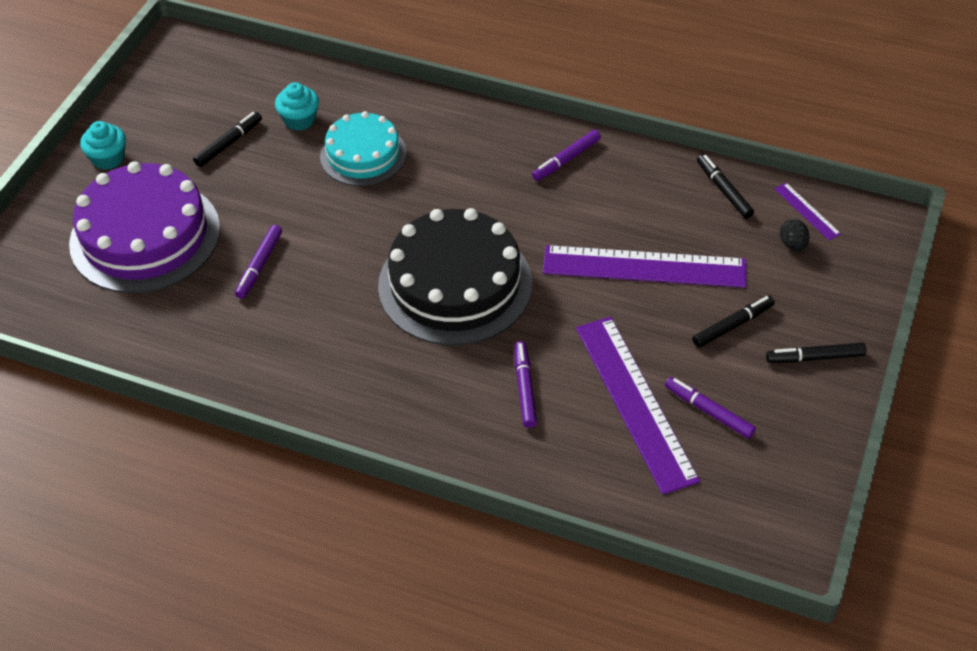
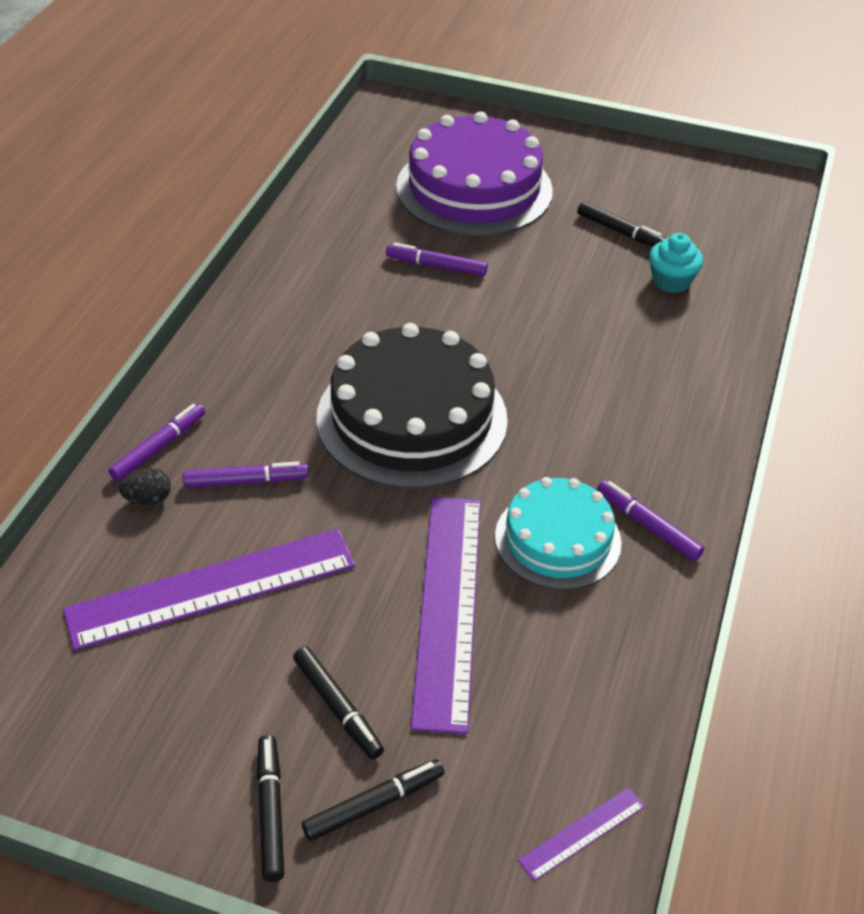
camera: 85 degrees right, 5 degrees down
turquoise cupcake [80,121,126,170] -> none
turquoise cake [320,111,407,186] -> turquoise cake moved to [495,477,621,590]
purple marker [665,377,756,439] -> purple marker moved to [108,403,205,481]
black marker [697,154,754,219] -> black marker moved to [302,760,444,841]
black egg [780,219,809,251] -> black egg moved to [119,468,171,506]

